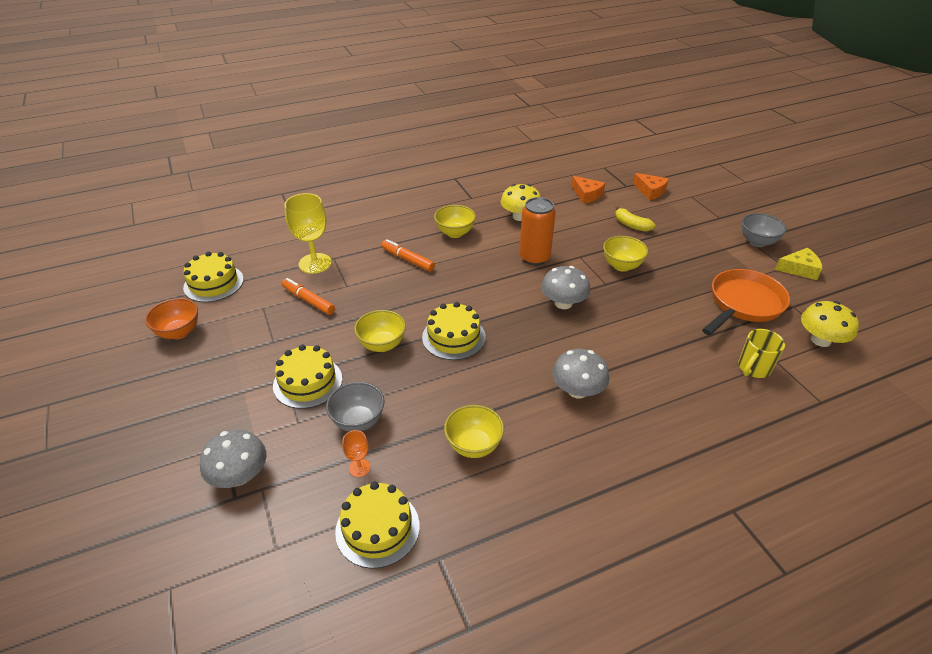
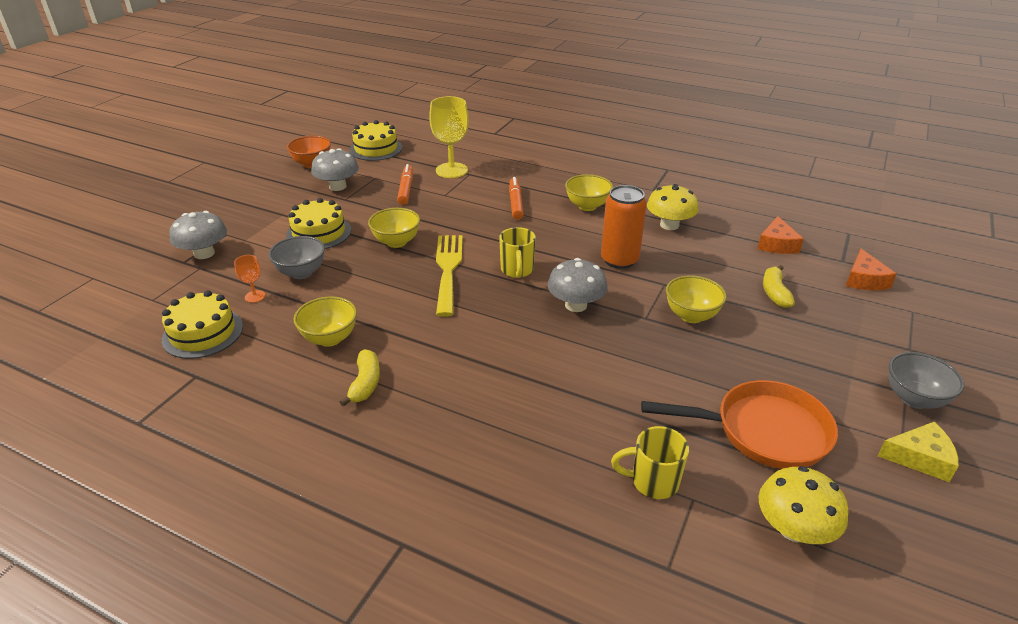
camera: 50 degrees right, 5 degrees down
yellow cake [422,302,486,360] -> yellow fork [436,235,463,317]
grey mushroom [552,349,609,399] -> grey mushroom moved to [311,148,359,191]
yellow cheese [775,248,822,280] -> yellow cheese turned 45 degrees counterclockwise [878,422,959,482]
none -> yellow banana [340,349,380,407]
none -> yellow mug [499,227,536,278]

